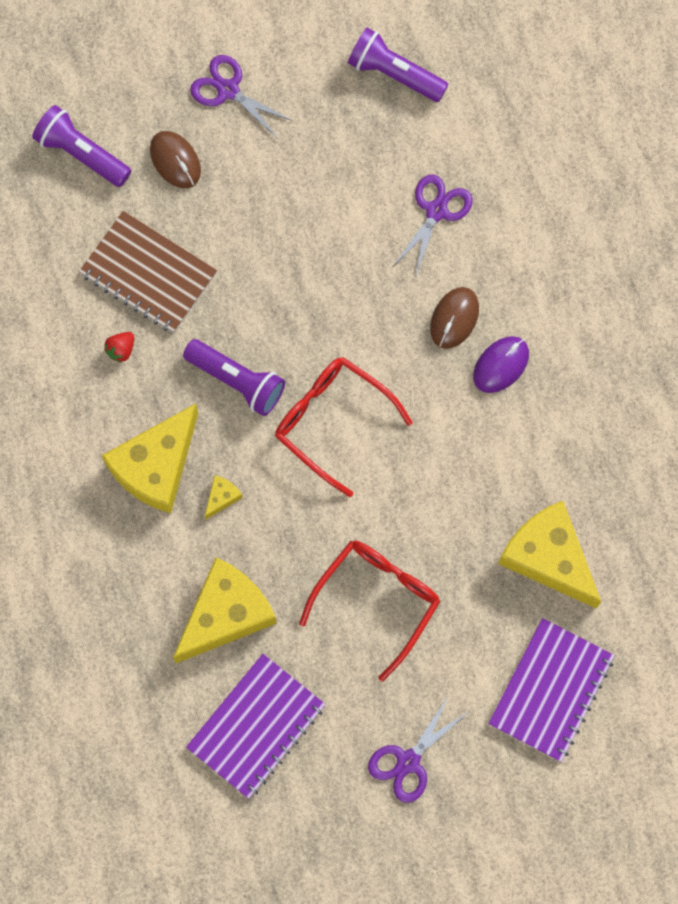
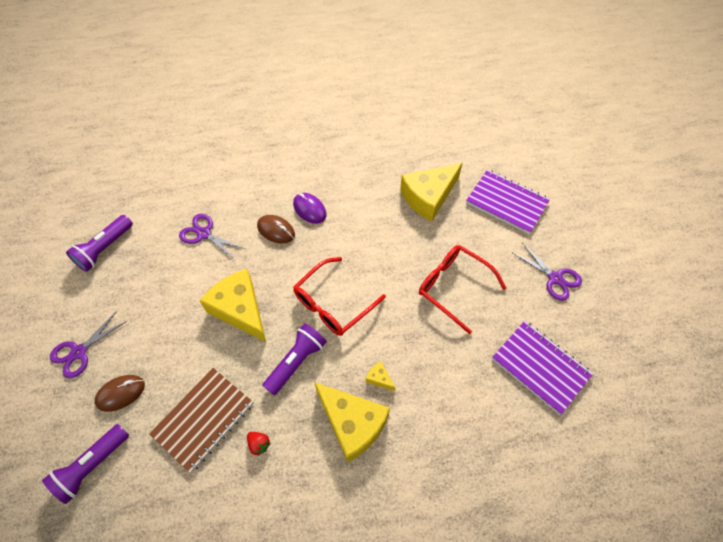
camera: 85 degrees left, 15 degrees down
yellow cheese [173,557,277,663] -> yellow cheese moved to [200,269,266,342]

